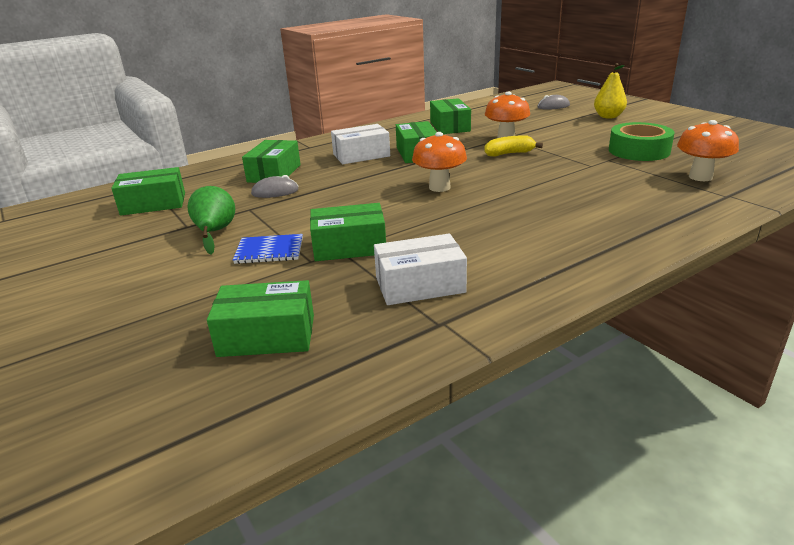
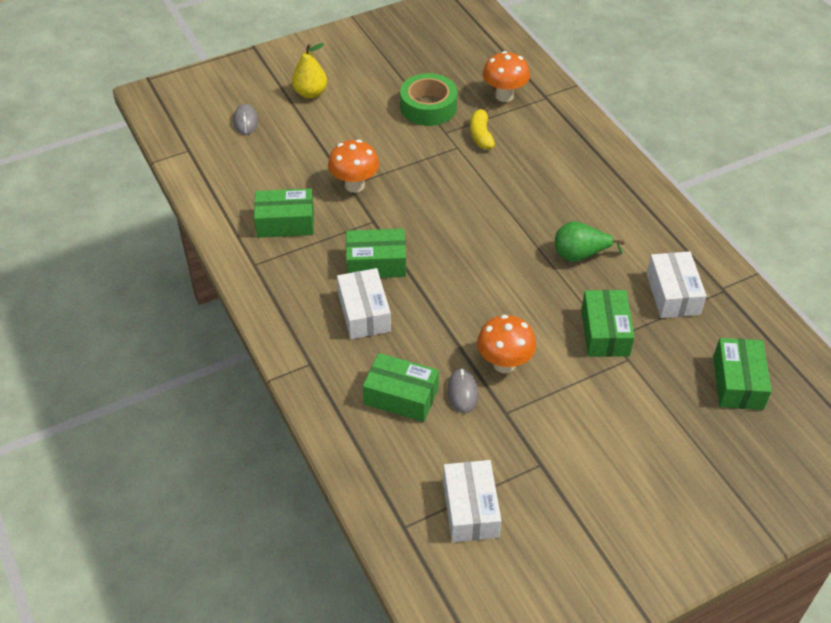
camera: 85 degrees left, 20 degrees up
green box [111,167,185,216] -> white box [443,460,501,542]
green pear [187,186,235,255] -> green pear moved to [555,221,625,262]
blue notebook [233,234,303,264] -> none
orange mushroom [412,132,467,192] -> orange mushroom moved to [477,315,536,373]
yellow banana [484,136,543,156] -> yellow banana moved to [470,106,495,150]

